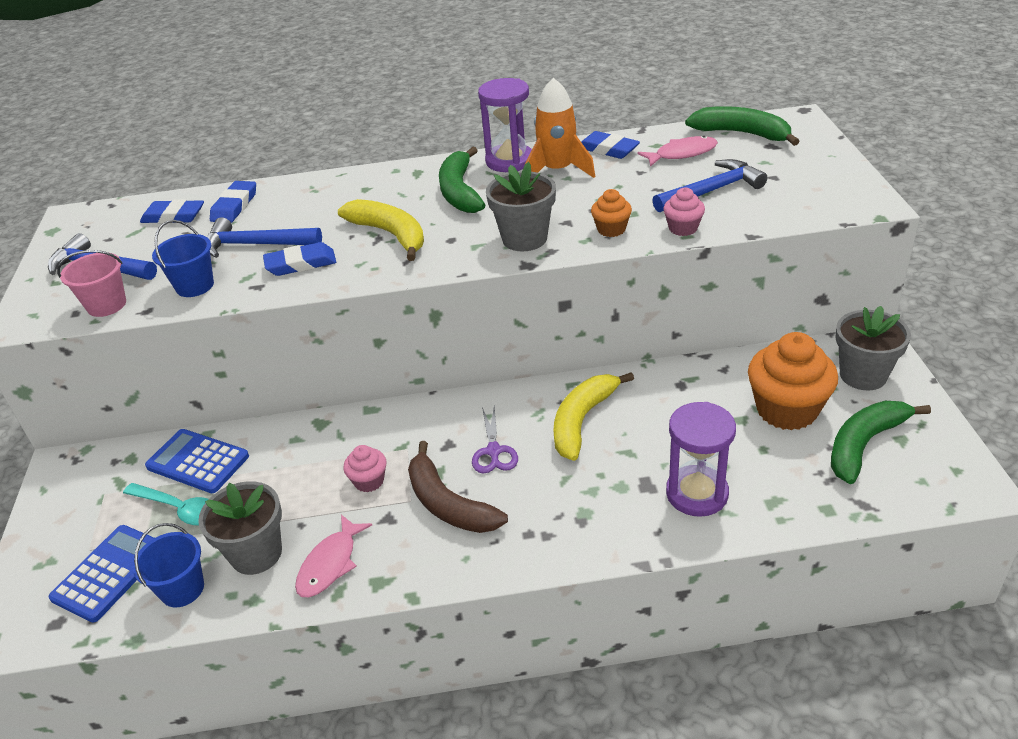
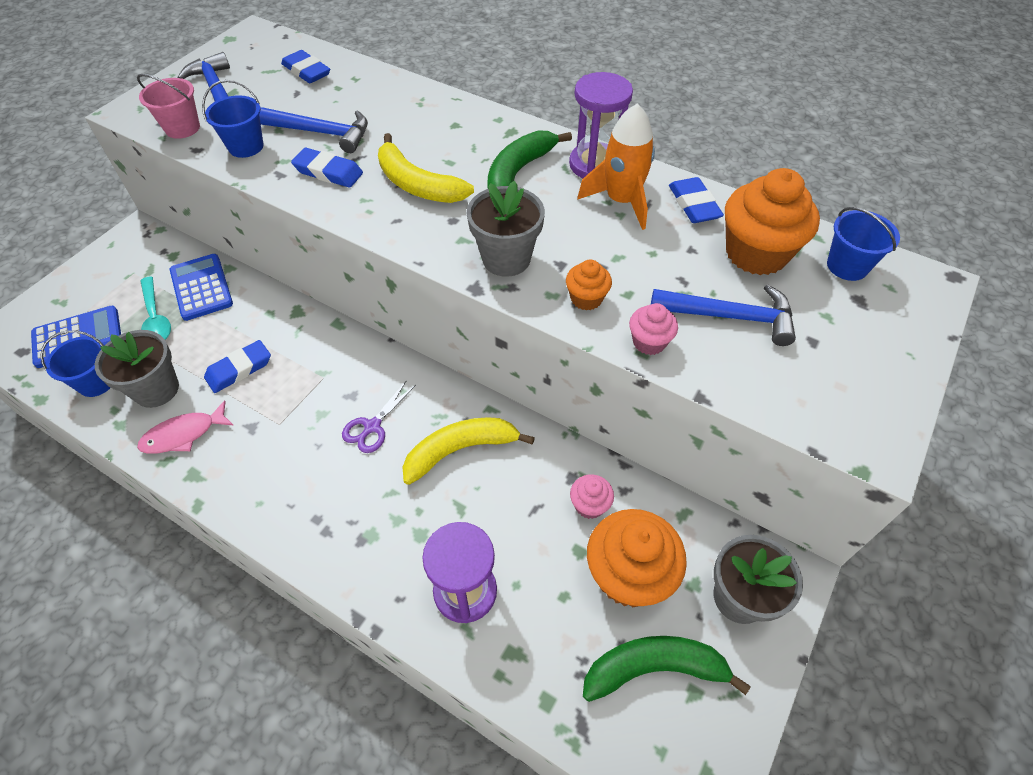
camera: 35 degrees right, 15 degrees up
blue hammer [207,217,322,258] -> blue hammer turned 150 degrees clockwise [259,107,368,153]
blue eraser [210,181,256,223] -> blue eraser moved to [204,340,271,393]
yellow banana [338,199,424,261] -> yellow banana turned 135 degrees clockwise [378,133,474,203]
pink cupcake [343,445,387,492] -> pink cupcake moved to [570,474,614,519]
brown banana [408,441,508,533] -> none
pink fish [638,136,718,167] -> orange cupcake [725,168,820,275]
green banana [685,106,799,146] -> blue bucket [827,207,900,281]

